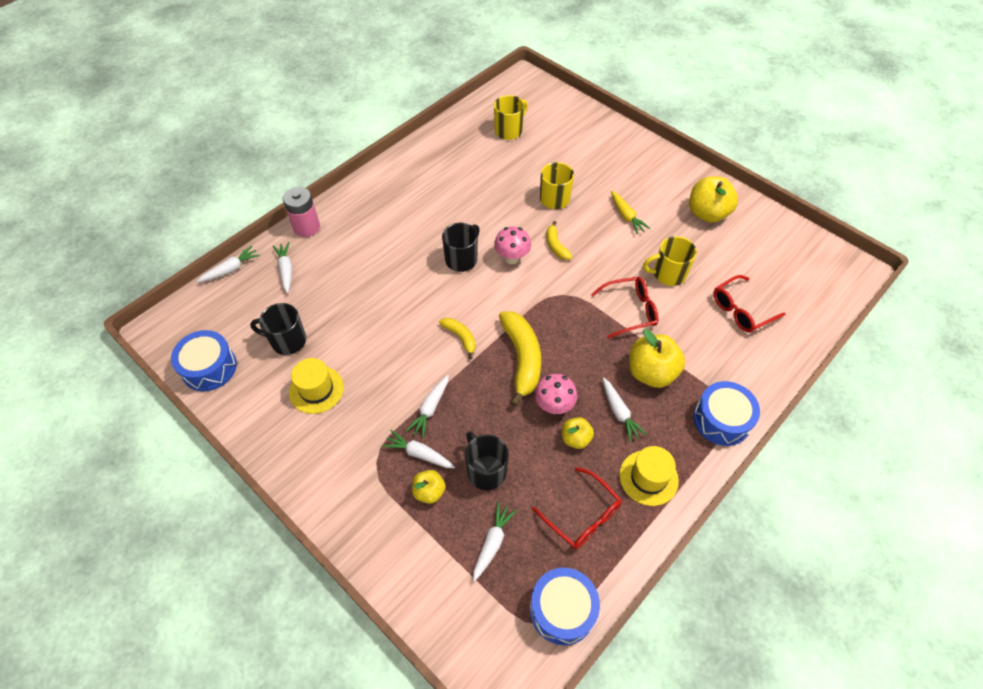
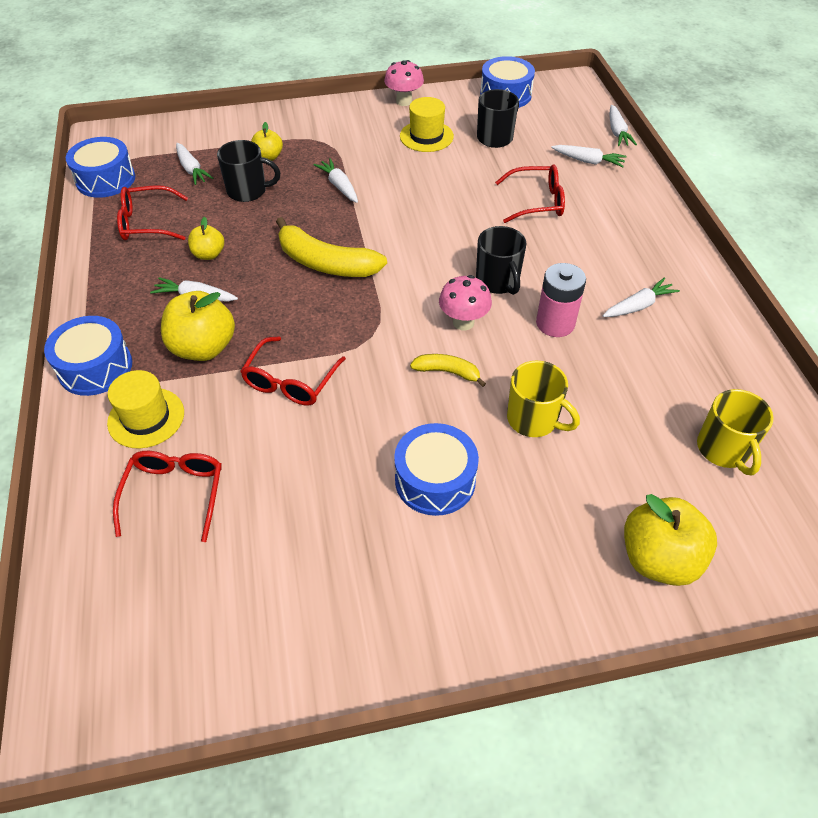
camera: 125 degrees right, 5 degrees down
pink battery [283,187,320,237] -> pink battery moved to [536,263,586,337]
white carrot [382,430,455,468] -> white carrot moved to [603,278,680,317]
yellow banana [439,318,476,359] -> none
pink mushroom [534,374,577,414] -> pink mushroom moved to [384,60,424,106]
yellow carrot [611,191,650,234] -> blue drum [394,423,479,516]
yellow hat [619,446,679,506] -> yellow hat moved to [107,370,184,448]
yellow mug [643,236,697,286] -> none
yellow apple [689,176,738,223] -> yellow apple moved to [624,494,717,586]
none -> red glasses [495,164,565,223]

